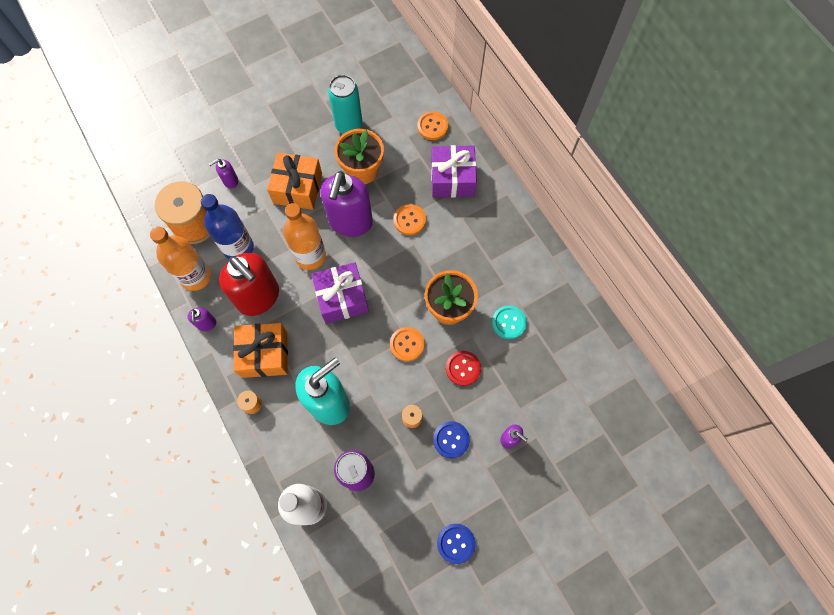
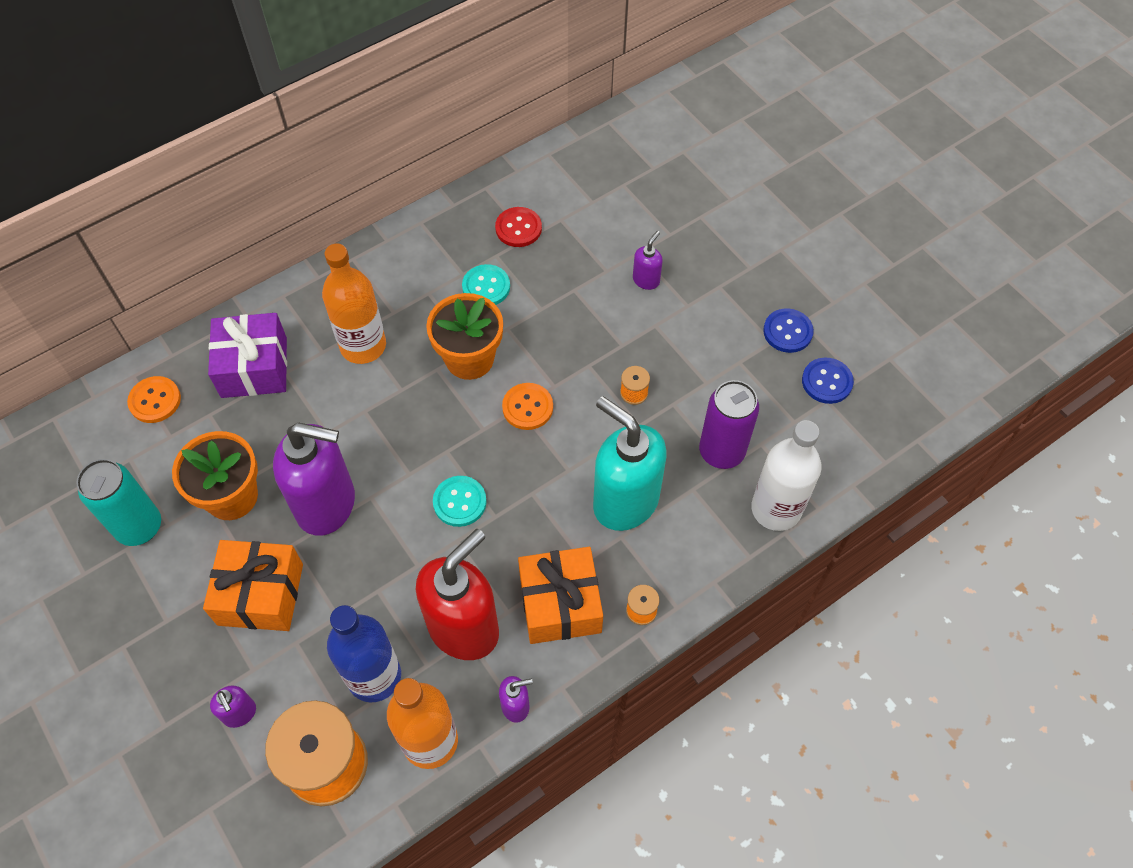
camera: 95 degrees left, 10 degrees down
orange bottle [283,203,326,270] -> orange bottle moved to [322,243,386,364]
purple gift [311,262,369,324] -> turquoise button [433,476,487,527]
orange button [393,204,426,235] -> none
blue button [433,421,470,458] -> blue button moved to [802,358,854,404]
red button [446,351,481,386] -> red button moved to [495,207,542,247]

